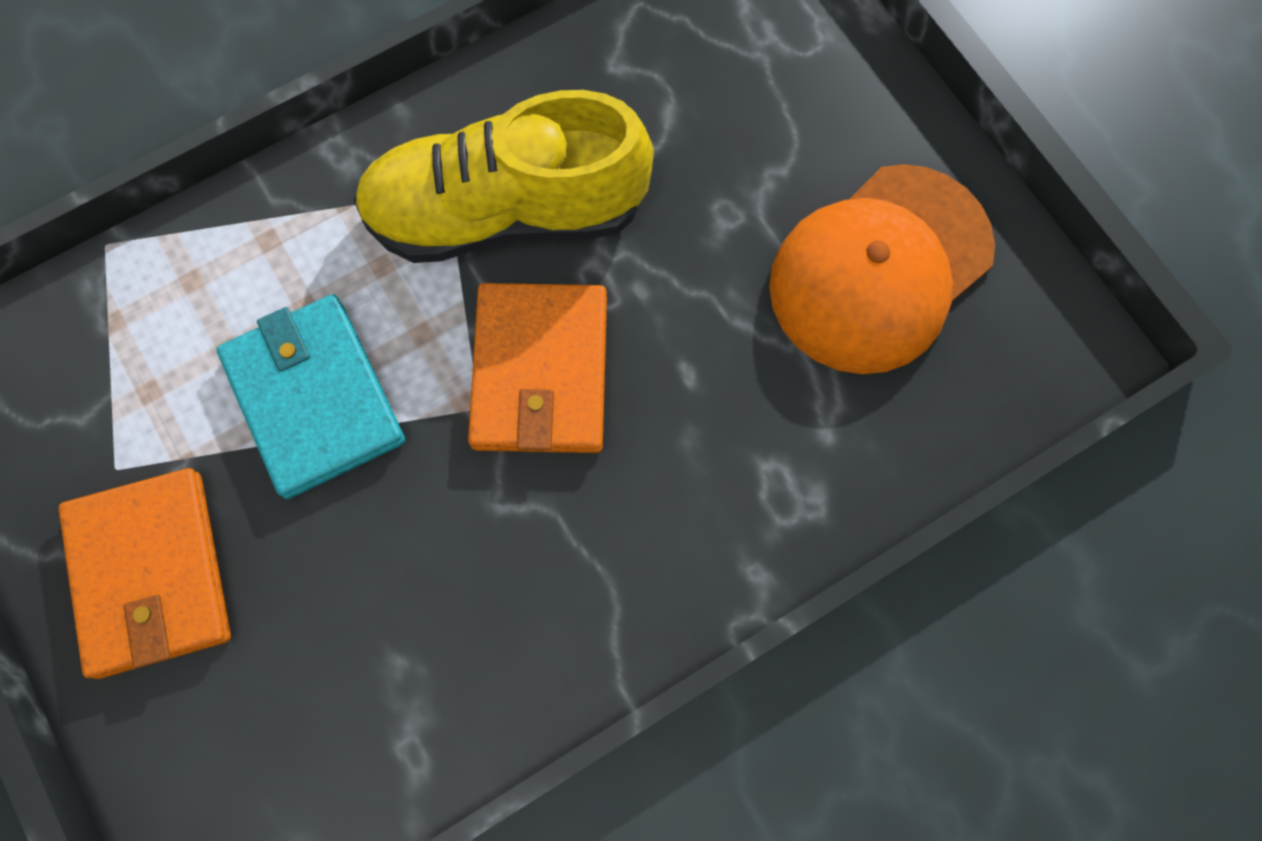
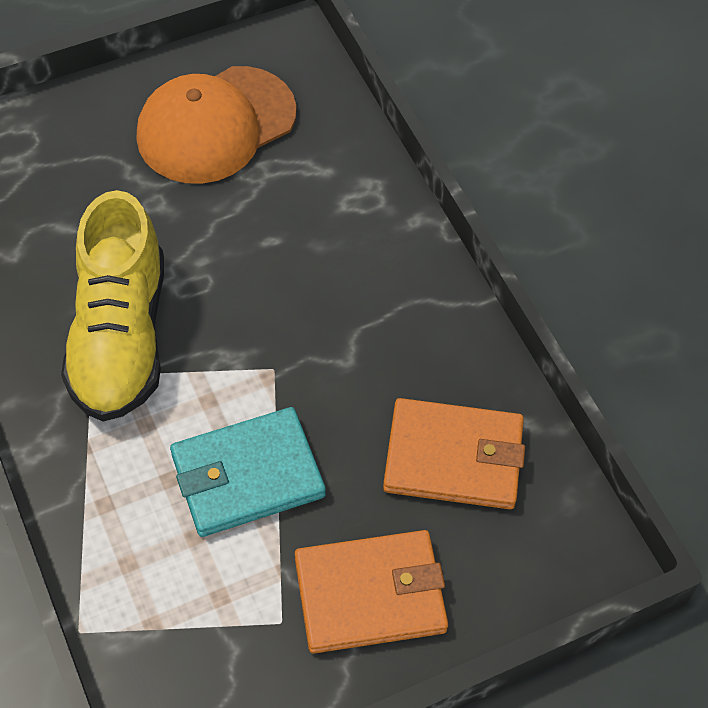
camera: 85 degrees left, 15 degrees down
orange wallet [468,283,607,453] -> orange wallet moved to [383,398,525,509]
orange cap [769,164,995,374] -> orange cap turned 90 degrees clockwise [136,66,297,184]

